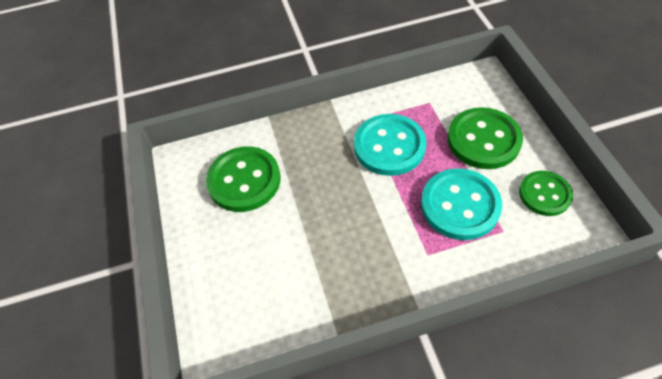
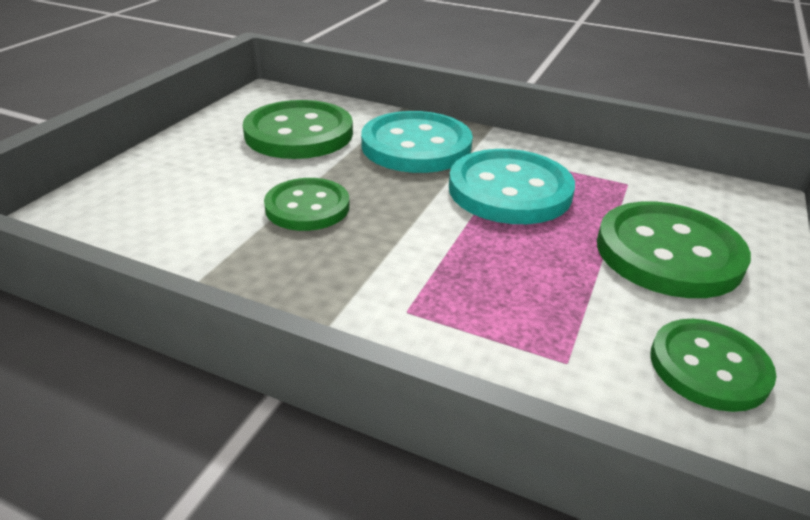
camera: 35 degrees right, 20 degrees down
turquoise button [421,168,502,240] -> turquoise button moved to [361,111,473,173]
none -> green button [264,178,350,231]

